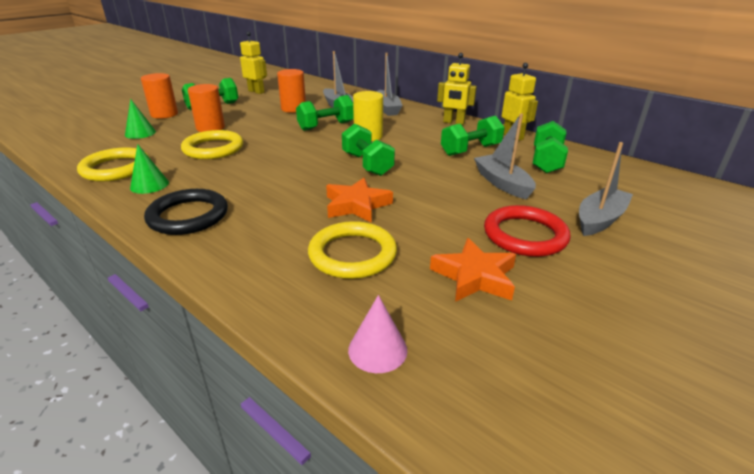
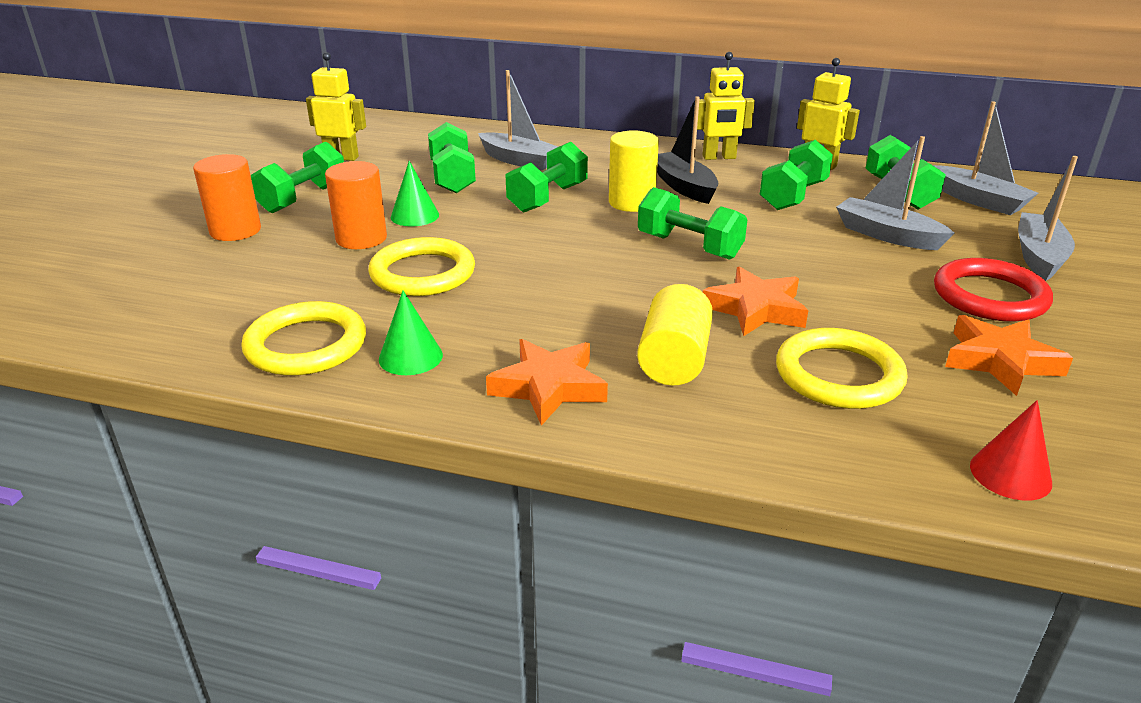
camera: 25 degrees left, 0 degrees up
green cone [125,99,156,139] -> green cone moved to [391,161,439,227]
black ring [144,189,228,235] -> orange star [486,339,608,426]
orange cylinder [277,69,306,113] -> green dumbbell [428,122,476,193]
pink cone [348,295,408,373] -> red cone [970,400,1052,501]
grey boat [376,53,403,116] -> grey boat moved to [933,101,1038,215]
none -> yellow cylinder [637,284,713,385]
none -> black boat [657,96,718,204]

